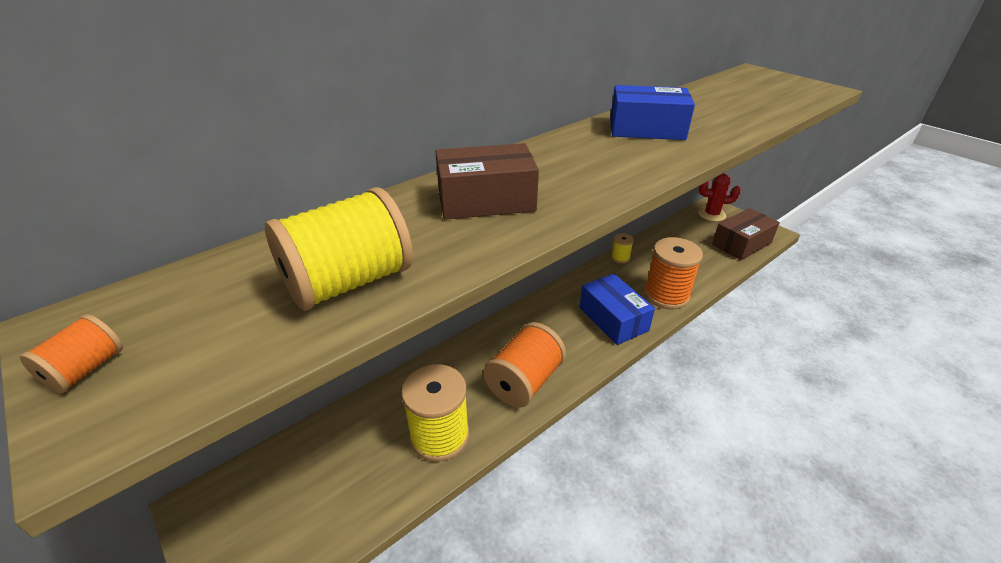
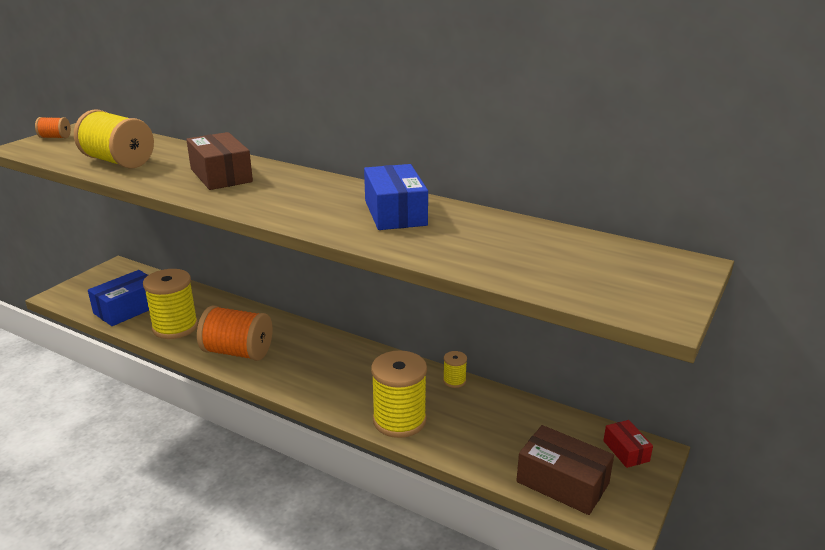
camera: 70 degrees right, 10 degrees down
blue box [579,274,655,345] -> blue box moved to [88,270,149,326]
orange spool [644,237,703,309] -> yellow spool [371,350,427,438]
red cactus [698,173,741,221] -> red box [603,420,653,468]

